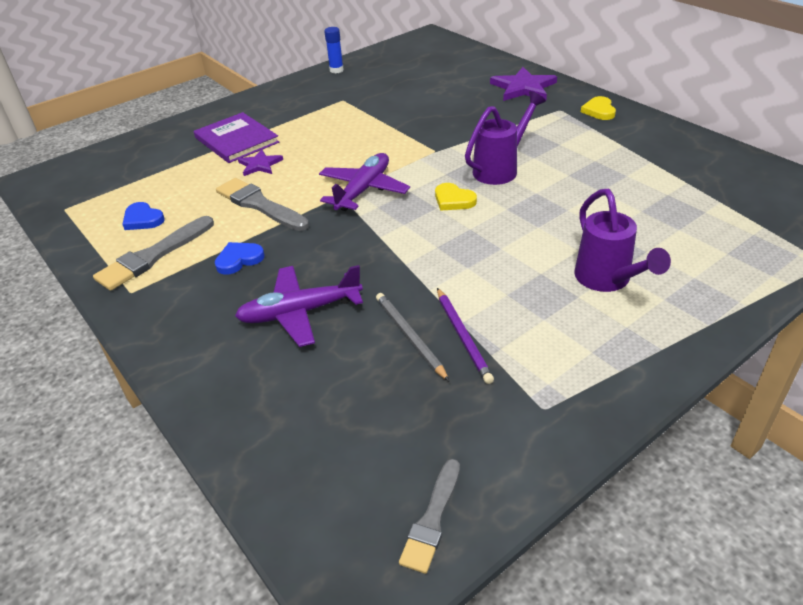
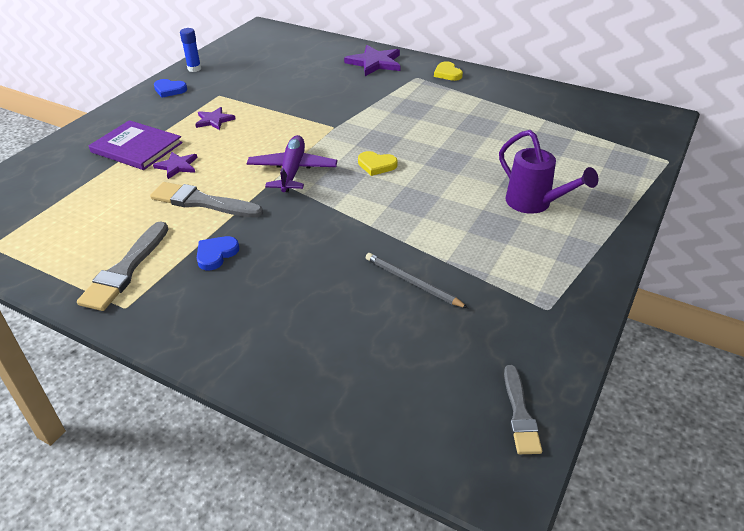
camera: 25 degrees left, 0 degrees up
blue heart [122,202,165,230] -> blue heart moved to [154,79,187,98]
purple plane [235,265,363,347] -> none
purple pencil [437,288,494,384] -> none
purple watering can [465,91,546,185] -> none
none -> purple star [195,107,235,130]

